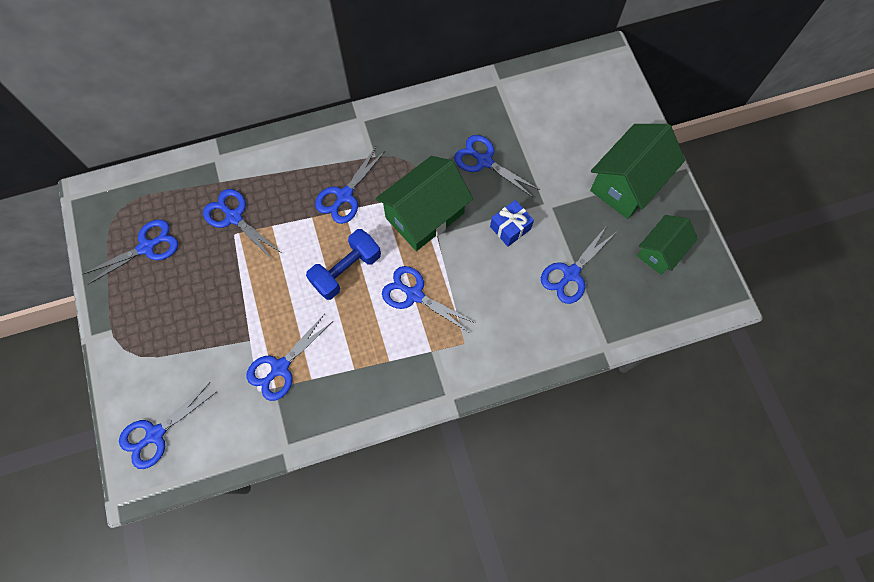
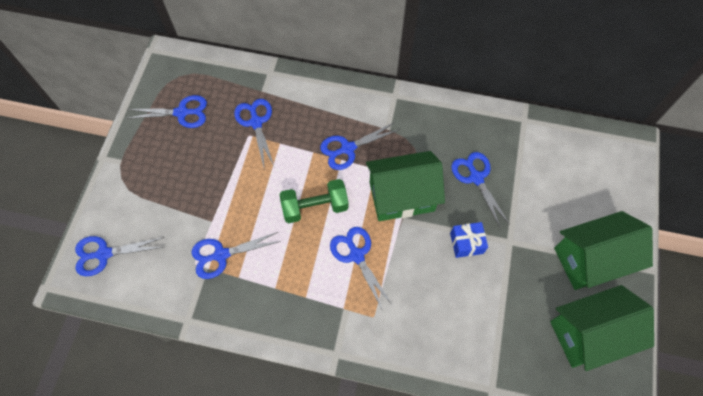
camera: 30 degrees right, 5 degrees down
blue dumbbell [306,229,381,300] -> green dumbbell [279,179,349,223]
blue scissors [541,227,615,304] -> none
green house [637,215,698,275] -> green house [550,285,654,371], size x1.62

